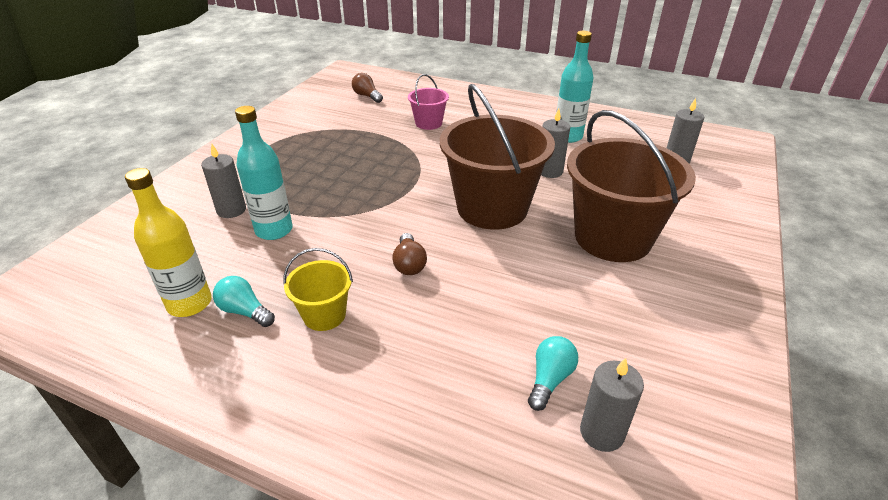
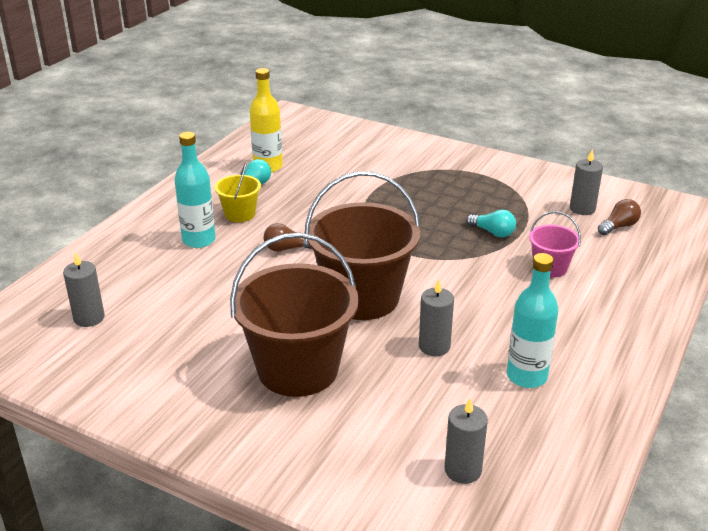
camera: 95 degrees right, 5 degrees down
grey candle [201,144,246,218] -> grey candle moved to [570,149,603,215]
turquoise bottle [235,106,293,240] -> turquoise bottle moved to [175,132,216,248]
turquoise light bulb [528,336,578,411] -> turquoise light bulb moved to [466,210,516,237]

